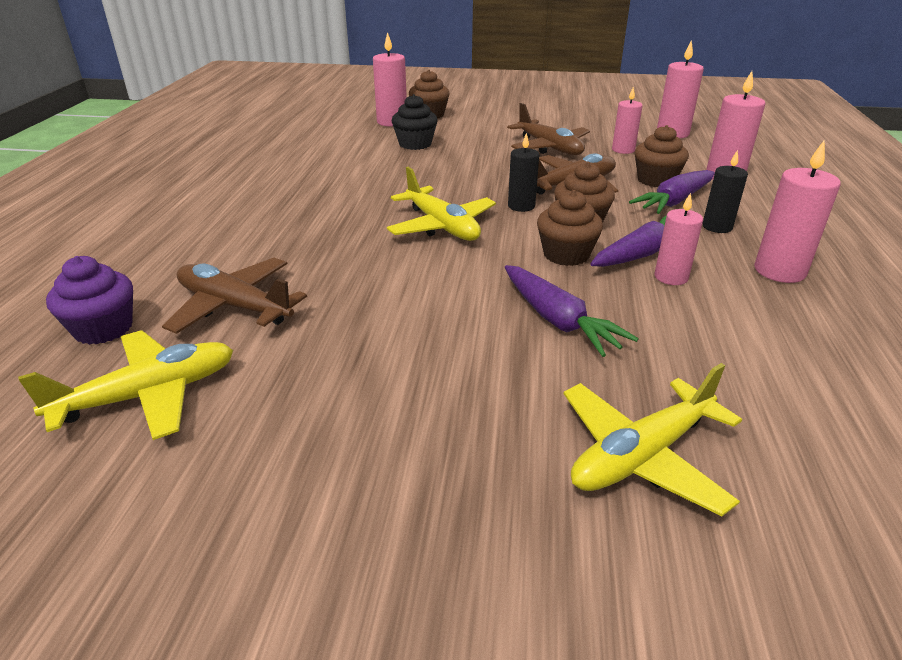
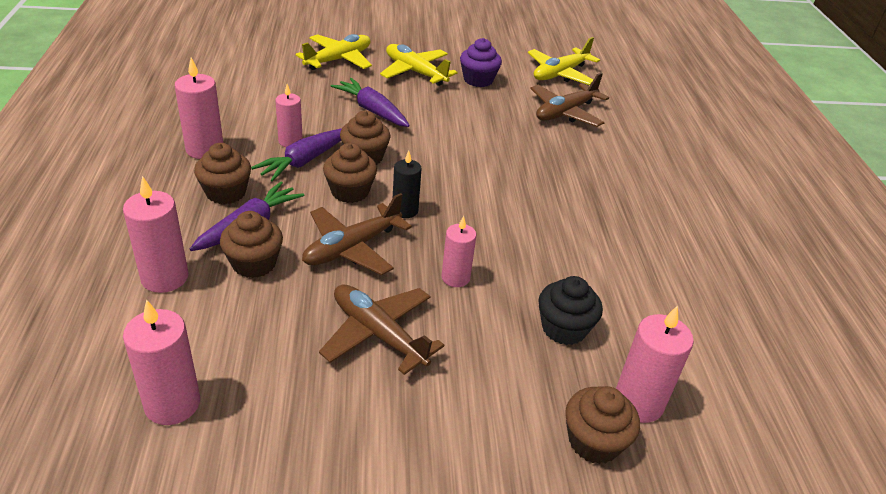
camera: 165 degrees right, 5 degrees up
purple cupcake [46,256,133,345] -> purple cupcake moved to [460,38,502,87]
brown plane [162,258,307,334] -> brown plane turned 120 degrees clockwise [530,73,609,127]
yellow plane [387,167,496,241] -> yellow plane moved to [380,44,458,86]
pink candle [612,86,643,154] -> pink candle moved to [442,216,477,287]
black candle [702,150,748,233] -> brown cupcake [194,143,251,204]

